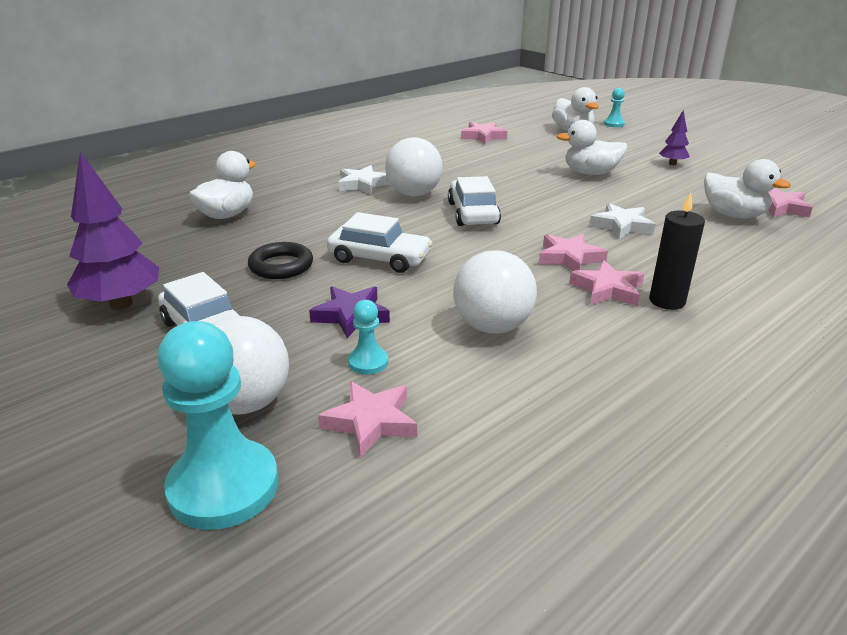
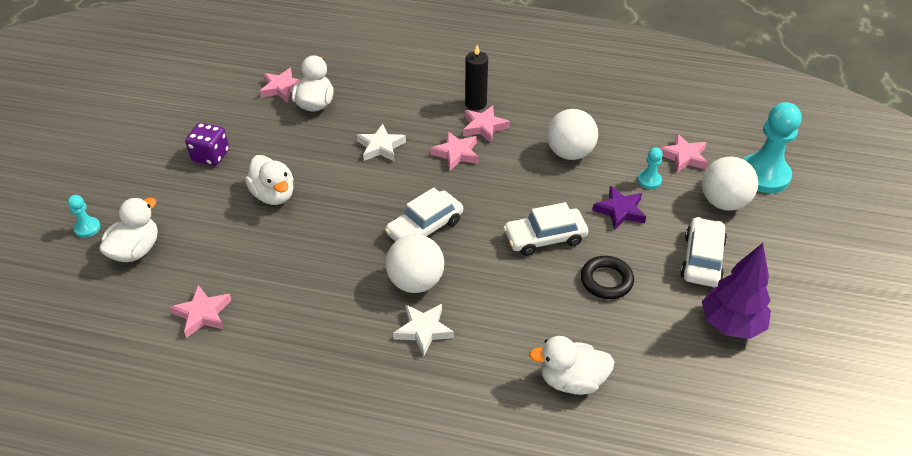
camera: 125 degrees left, 15 degrees up
white car [327,212,432,273] -> white car turned 90 degrees counterclockwise [503,202,588,256]
purple tree [659,110,690,165] -> purple dice [185,122,229,166]

